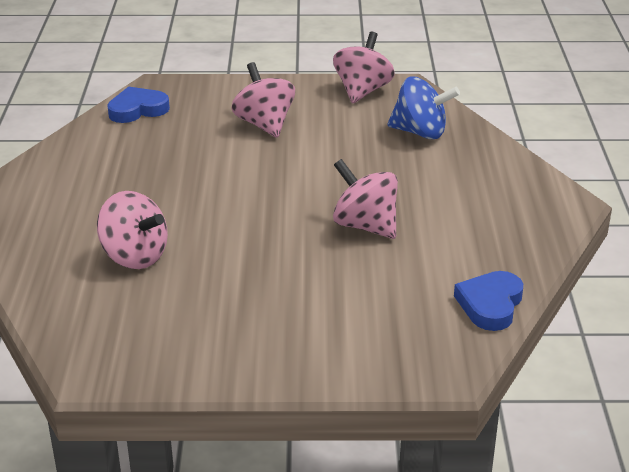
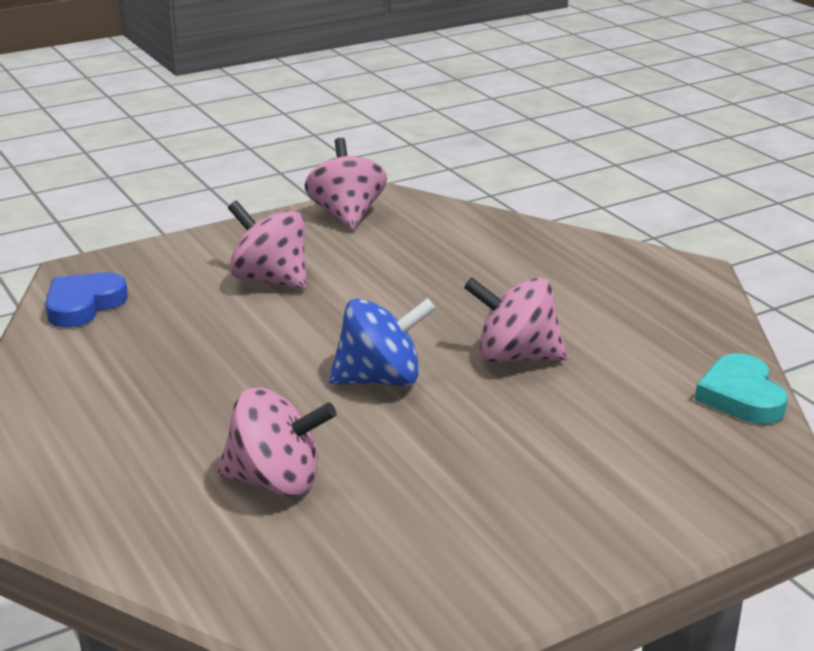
camera: 30 degrees left, 5 degrees down
blue spinning top [388,77,460,139] -> blue spinning top moved to [329,298,436,386]
blue heart [454,271,523,331] -> turquoise heart [695,353,788,424]

